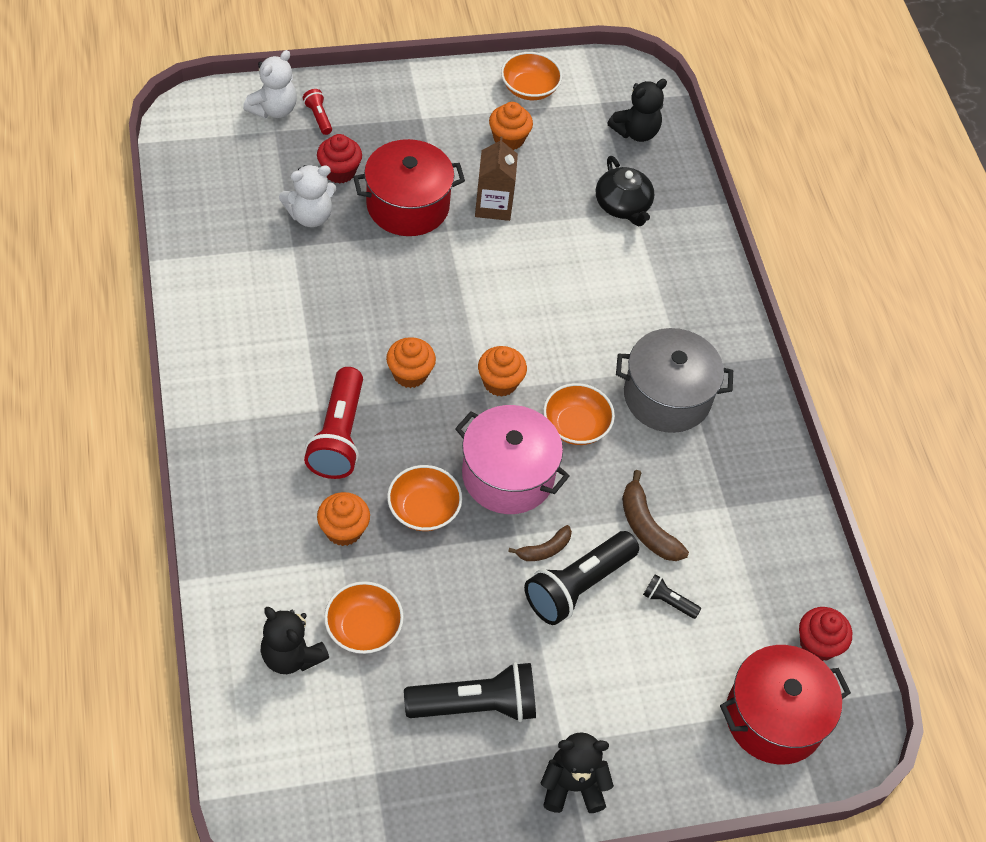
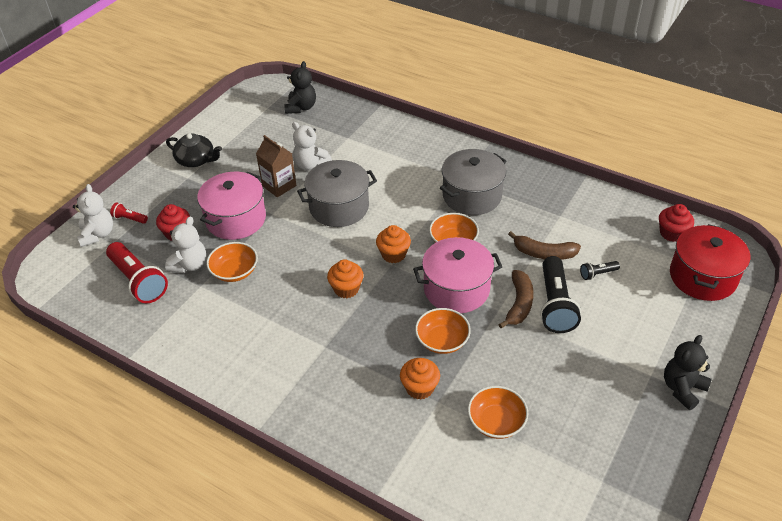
camera: 40 degrees left, 10 degrees down
black teddy bear [261,607,329,674] -> none
red flashlight [304,367,363,479] -> red flashlight moved to [106,242,168,303]
red pot [353,139,465,236] -> pink pot [197,172,266,240]
black flashlight [404,662,536,722] -> none
orange cupcake [489,102,533,150] -> none
orange bowl [501,52,562,100] -> orange bowl moved to [207,242,258,282]
brown banana [508,525,572,561] -> brown banana [498,270,534,328], size x1.58
black teapot [596,156,654,226] -> black teapot moved to [166,133,222,167]
none -> white teddy bear [292,122,332,170]
none -> grey pot [297,160,377,227]

